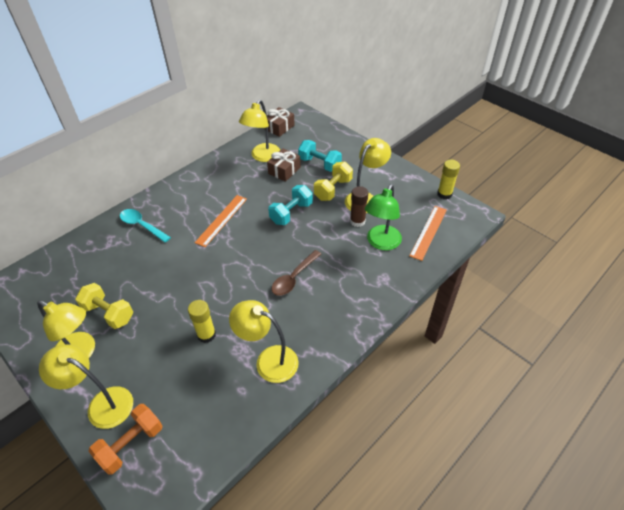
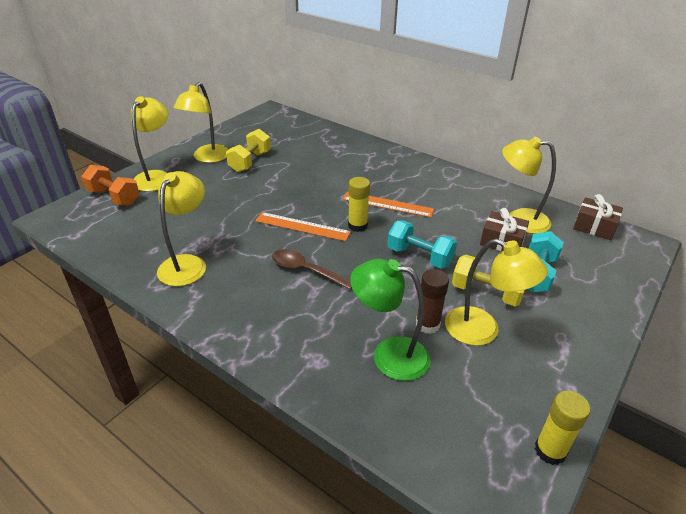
camera: 80 degrees right, 10 degrees down
turquoise spoon [120,209,171,243] -> none
yellow glue stick [188,300,216,343] -> yellow glue stick moved to [348,177,370,232]
orange ruler [410,206,447,261] -> orange ruler moved to [255,212,351,241]

